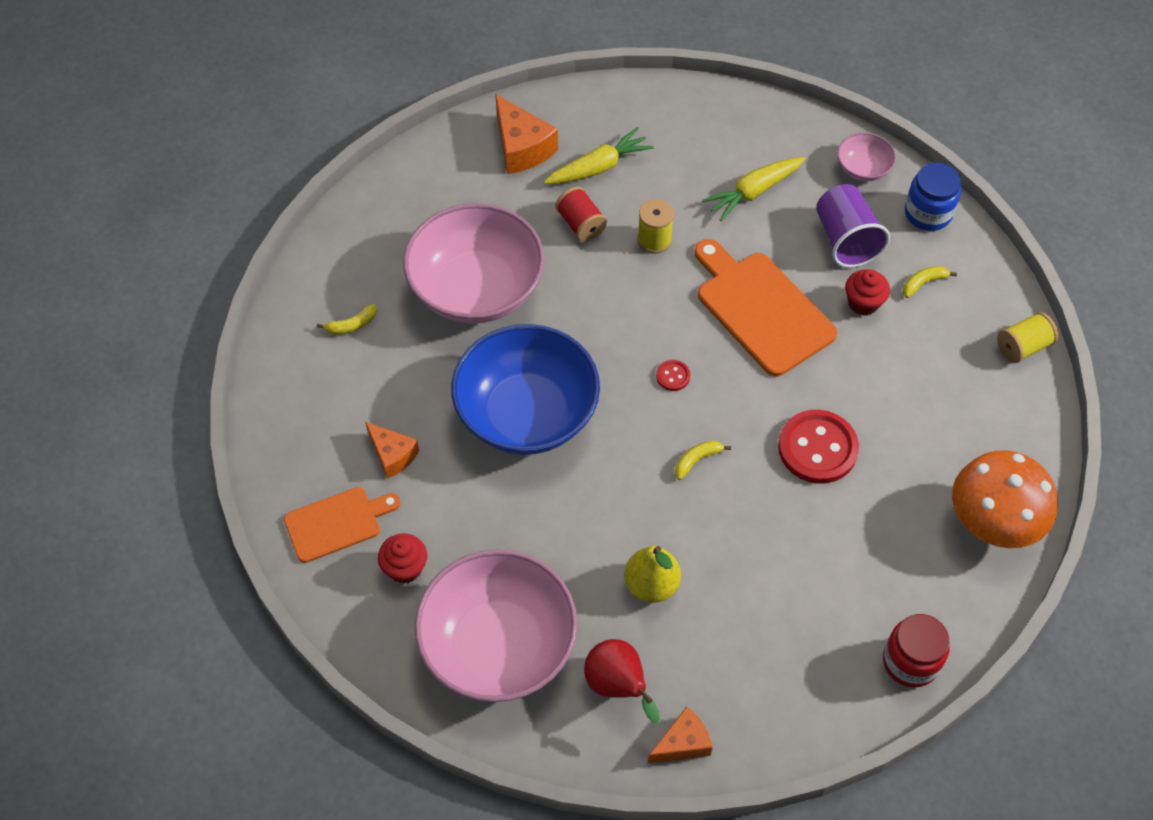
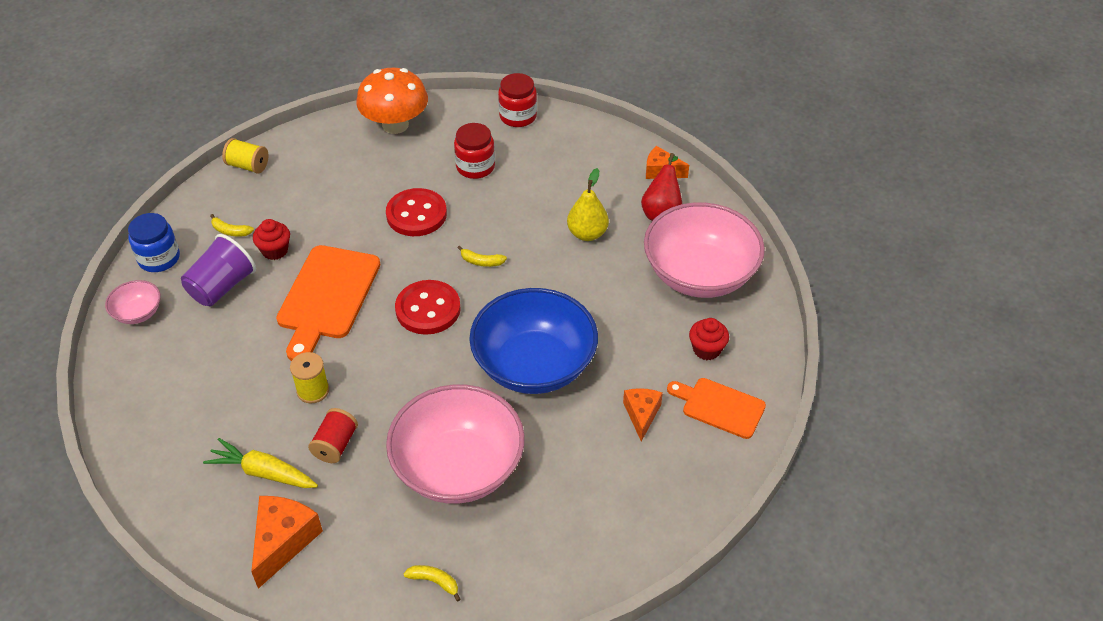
camera: 130 degrees left, 10 degrees down
yellow banana [317,304,377,335] -> yellow banana moved to [404,565,461,602]
red button [656,360,691,391] -> red button [395,280,461,335], size x2.25
yellow carrot [702,157,805,221] -> none
none -> red jar [454,123,495,179]

